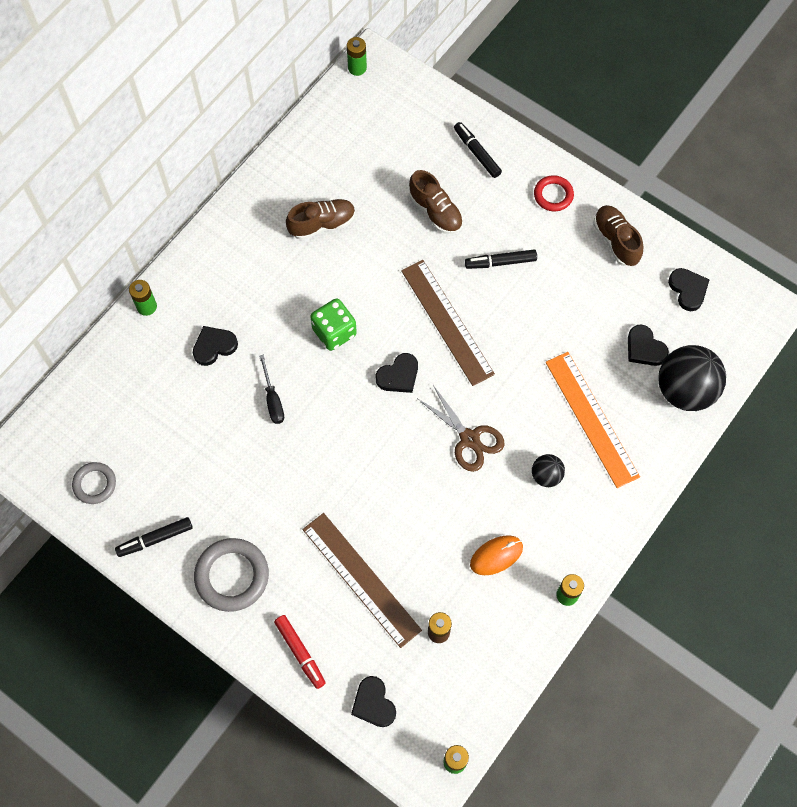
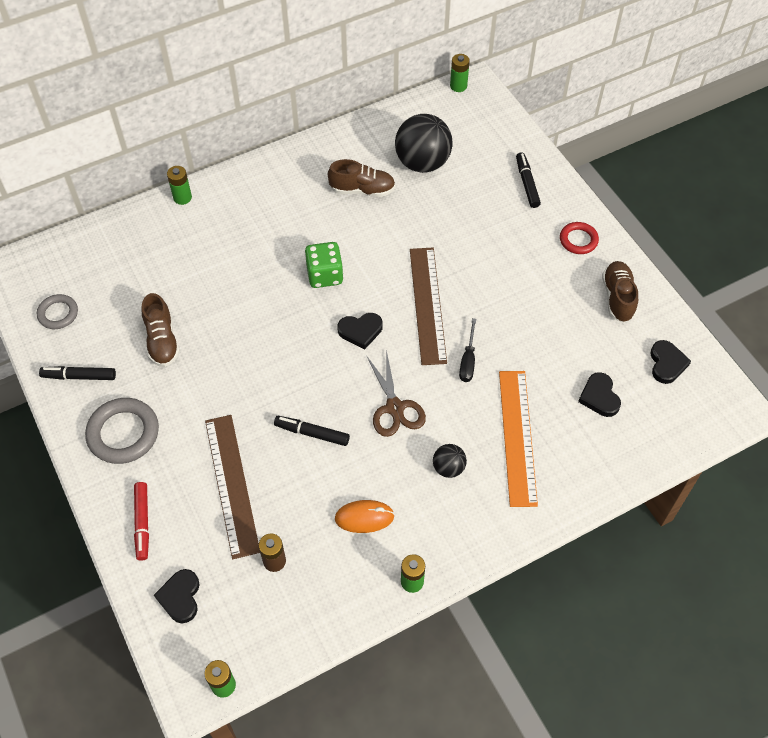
camera: 25 degrees right, 10 degrees down
black heart [193,326,238,366] -> none
black screwdriver [259,355,284,424] -> black screwdriver moved to [459,318,476,382]
brown shoe [409,170,463,234] -> brown shoe moved to [141,293,180,367]
black marker [465,249,537,269] -> black marker moved to [274,416,350,446]
black ball [659,345,726,411] -> black ball moved to [395,114,453,173]

